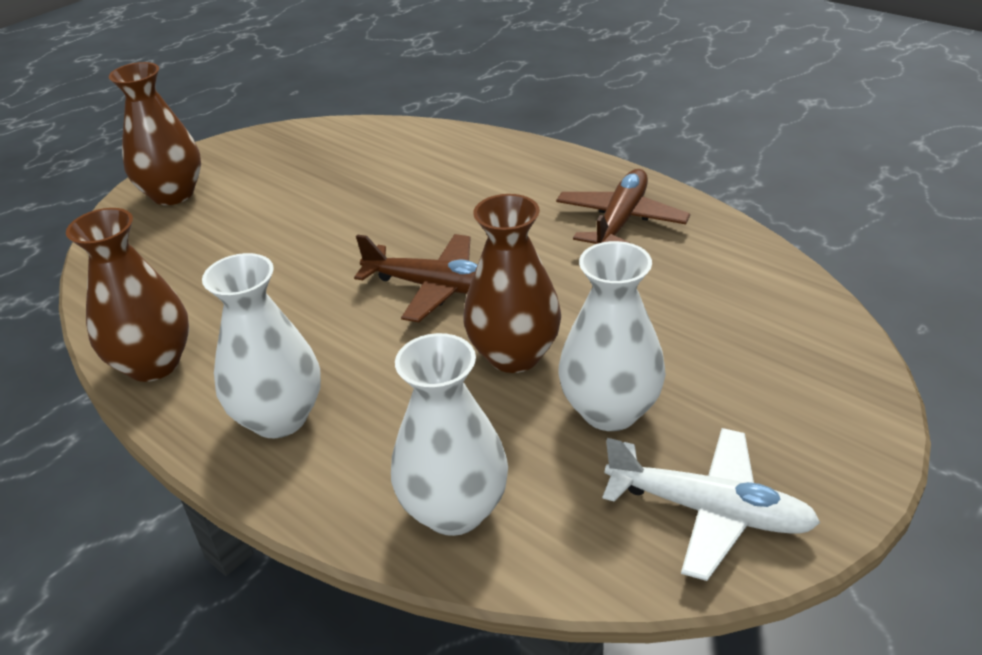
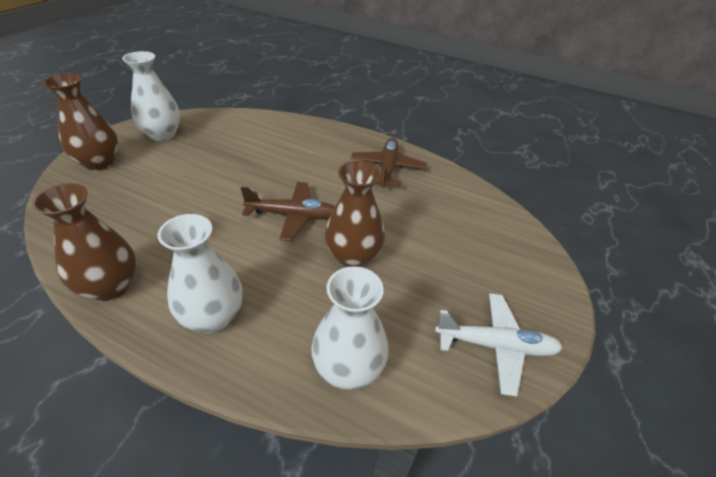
camera: 20 degrees left, 5 degrees up
white vase [558,241,666,431] -> white vase moved to [122,51,180,141]

